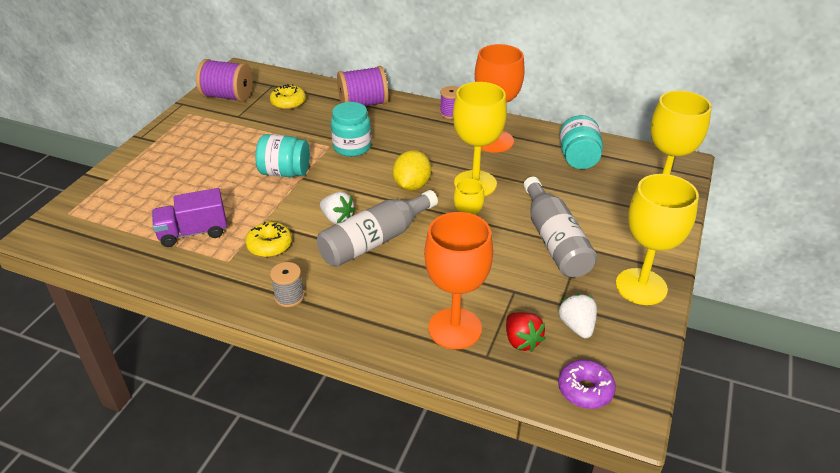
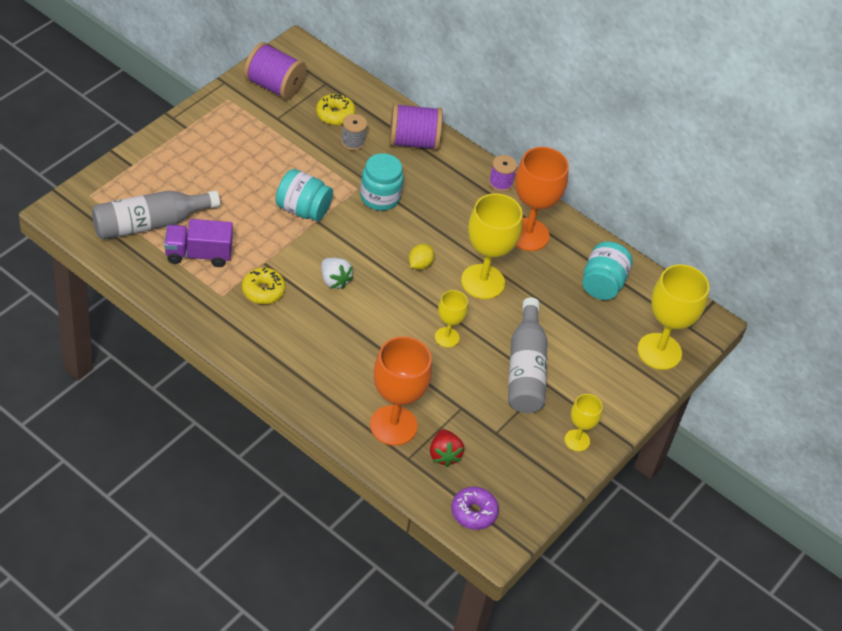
camera: 10 degrees right, 10 degrees up
grey spool [270,262,304,307] -> grey spool moved to [341,114,367,151]
grey bottle [317,190,438,267] -> grey bottle moved to [92,191,220,240]
yellow lemon [393,150,431,191] -> yellow lemon [409,244,434,270], size x0.63
white strawberry [558,293,597,339] -> none
yellow goblet [616,174,699,305] -> yellow goblet [565,394,603,451], size x0.55

